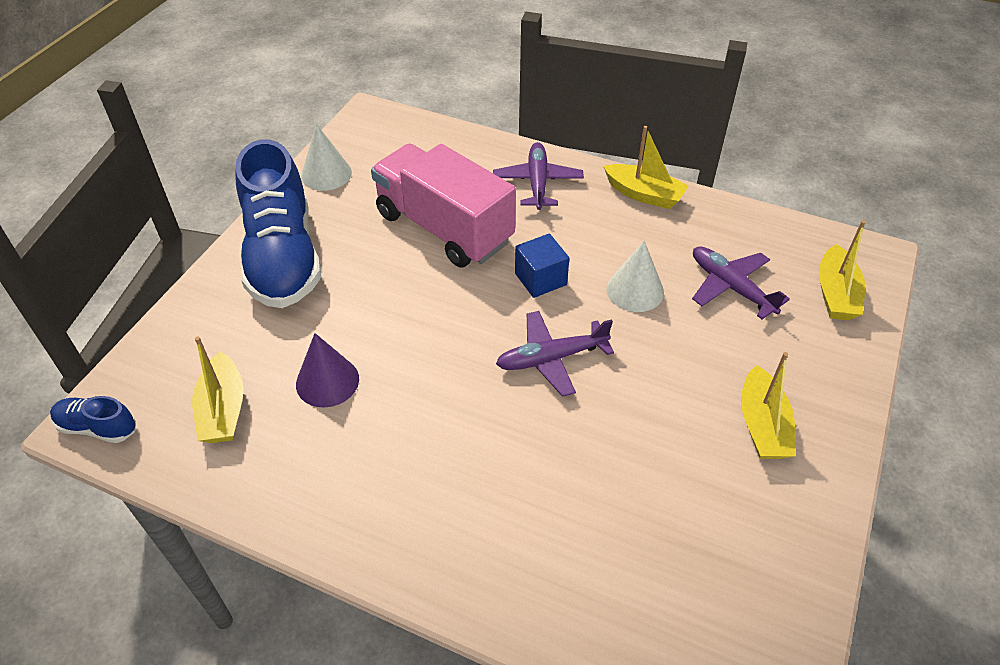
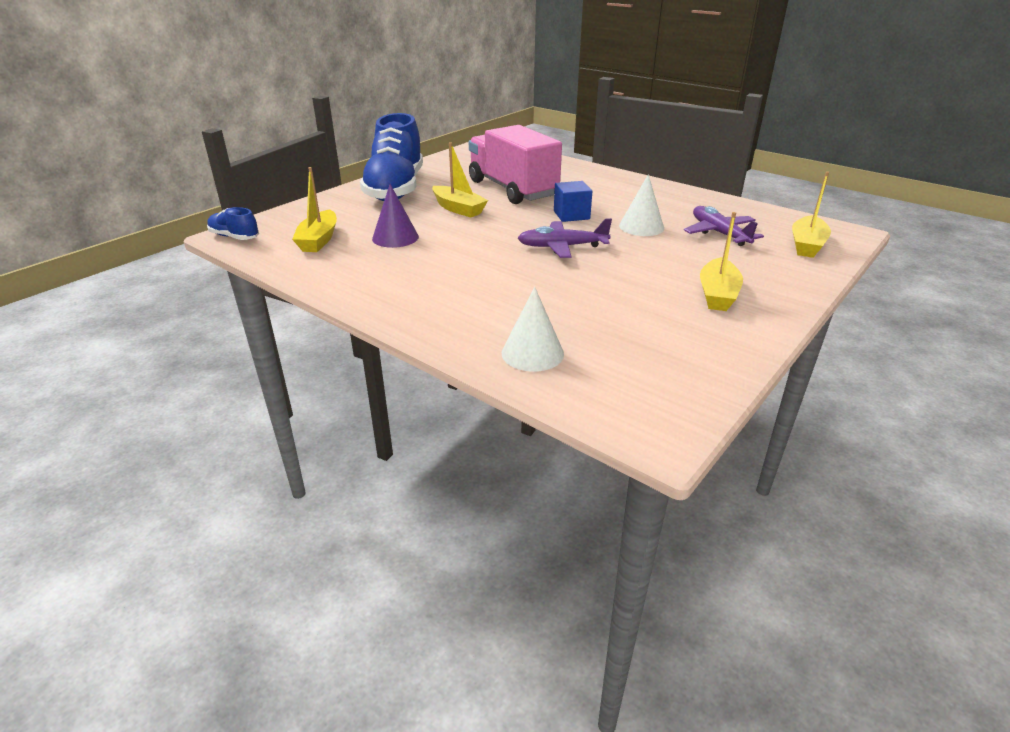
camera: 15 degrees right, 15 degrees down
white cone [301,124,352,191] -> white cone moved to [502,287,564,372]
purple plane [493,142,584,210] -> none
yellow boat [604,126,688,209] -> yellow boat moved to [432,142,488,217]

